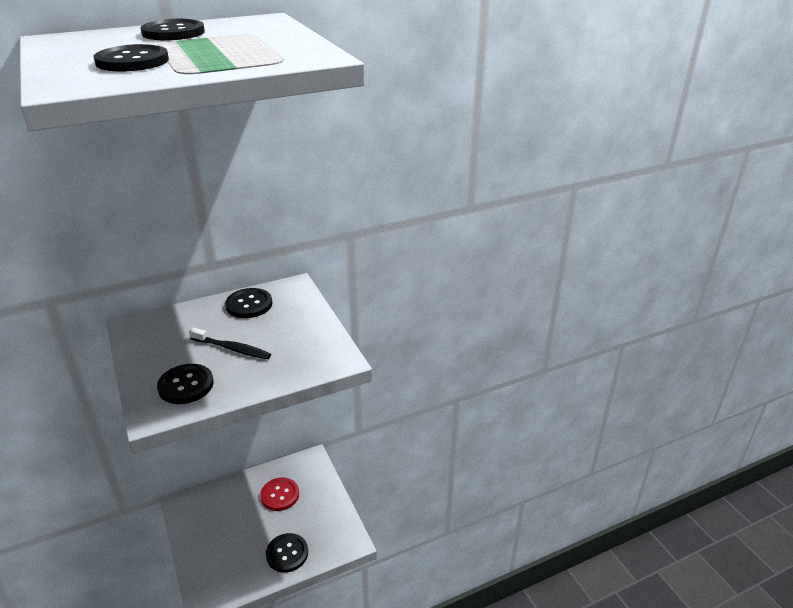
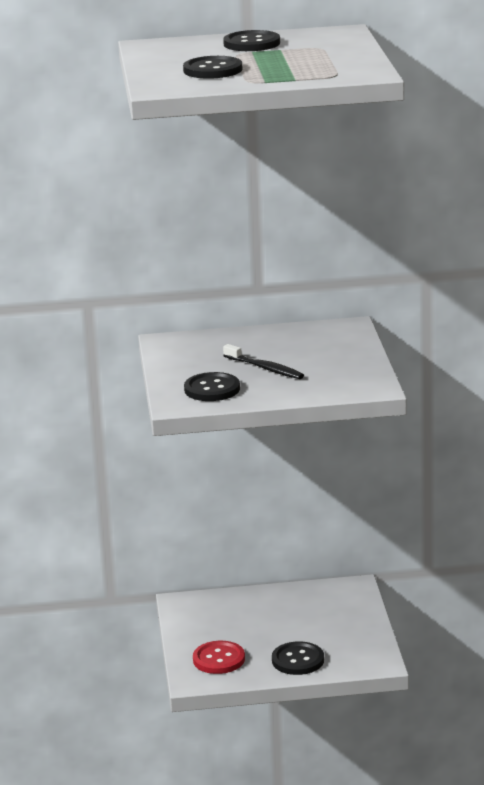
camera: 20 degrees right, 10 degrees down
black button [225,288,272,318] -> none
red button [260,477,299,511] -> red button moved to [193,641,245,674]

